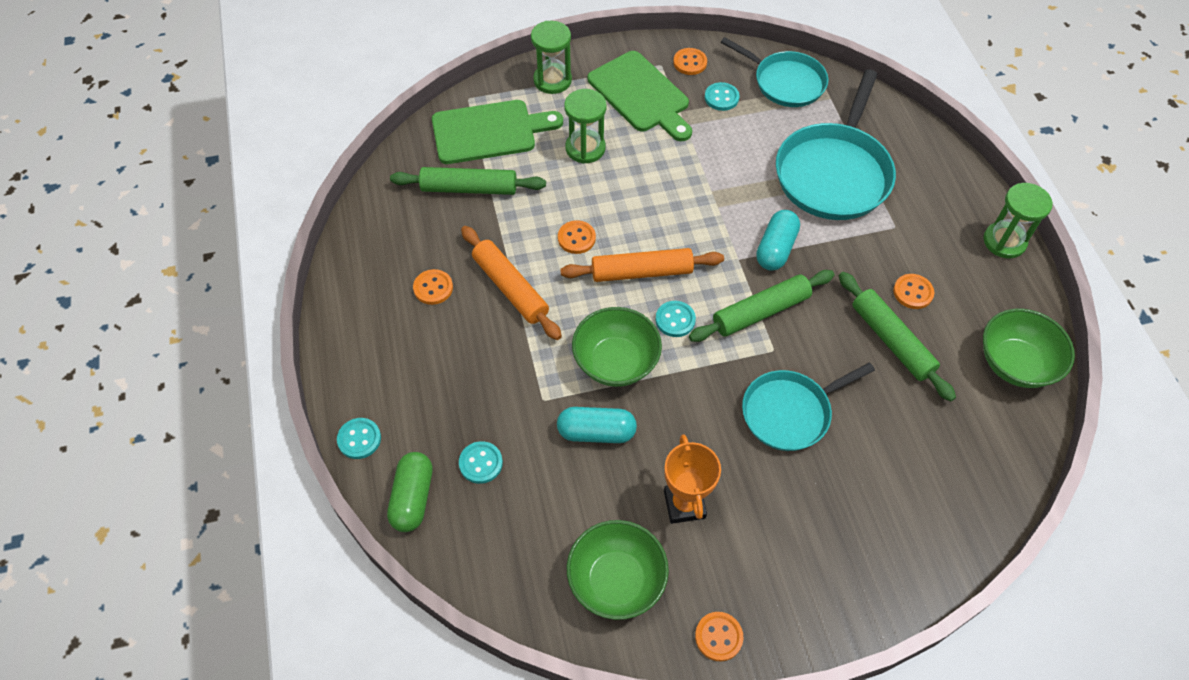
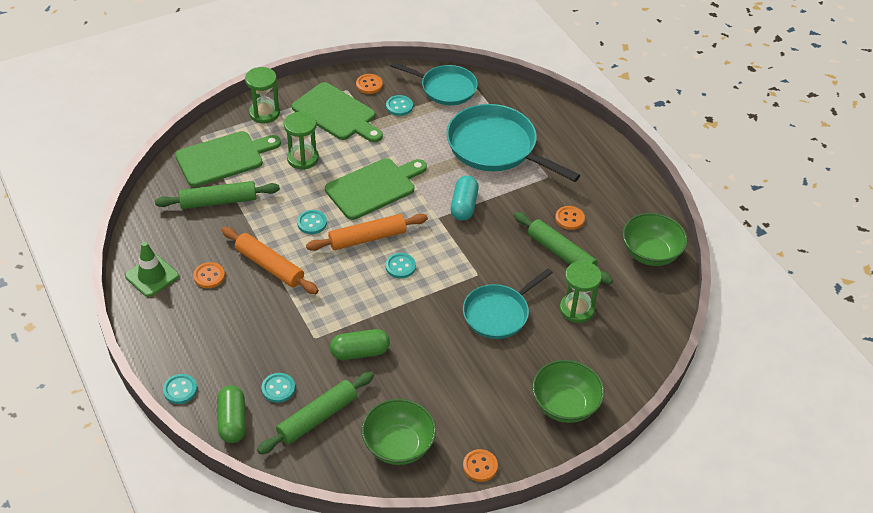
camera: 15 degrees left, 10 degrees down
turquoise capsule [557,407,637,443] -> green capsule [330,329,390,360]
orange button [558,220,596,254] -> turquoise button [297,210,327,234]
green bowl [572,307,662,387] -> green bowl moved to [532,360,604,423]
orange trophy [664,434,721,524] -> none
green rolling pin [689,270,834,342] -> green rolling pin moved to [257,372,374,454]
turquoise pan [776,69,896,220] -> turquoise pan turned 120 degrees clockwise [446,104,580,182]
green hourglass [984,183,1053,258] -> green hourglass moved to [560,261,602,323]
none -> green traffic cone [125,242,179,297]
none -> green cutting board [325,158,427,220]

